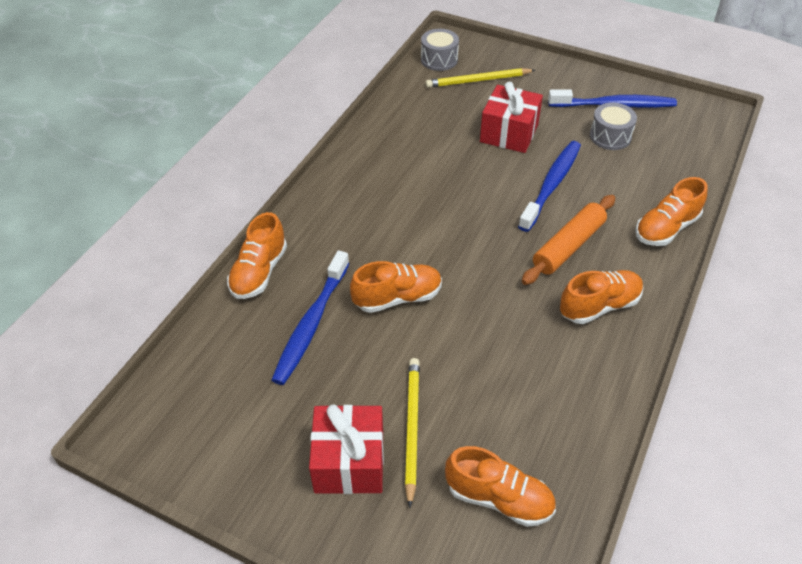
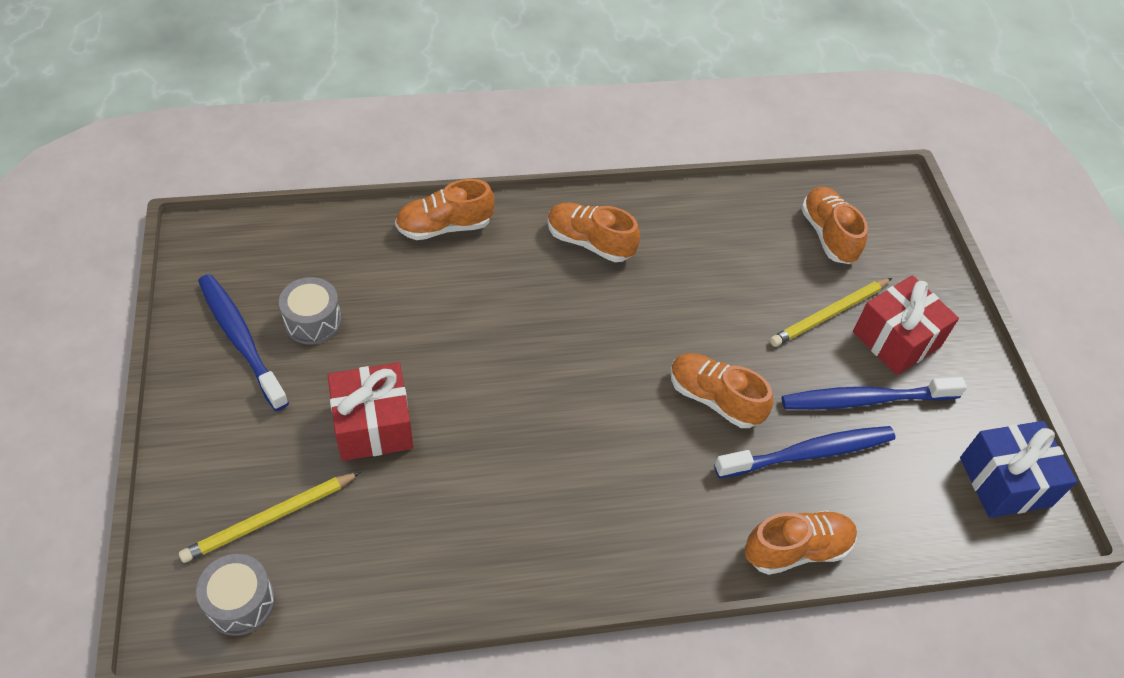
camera: 130 degrees left, 5 degrees up
yellow pencil [426,68,535,88] -> yellow pencil turned 105 degrees clockwise [179,472,361,563]
blue toothbrush [518,141,581,232] -> blue toothbrush moved to [782,377,967,410]
orange rolling pin [522,195,615,285] -> none
orange shoe [635,177,708,246] -> orange shoe turned 150 degrees clockwise [395,179,494,240]
none -> blue gift [960,421,1077,518]

